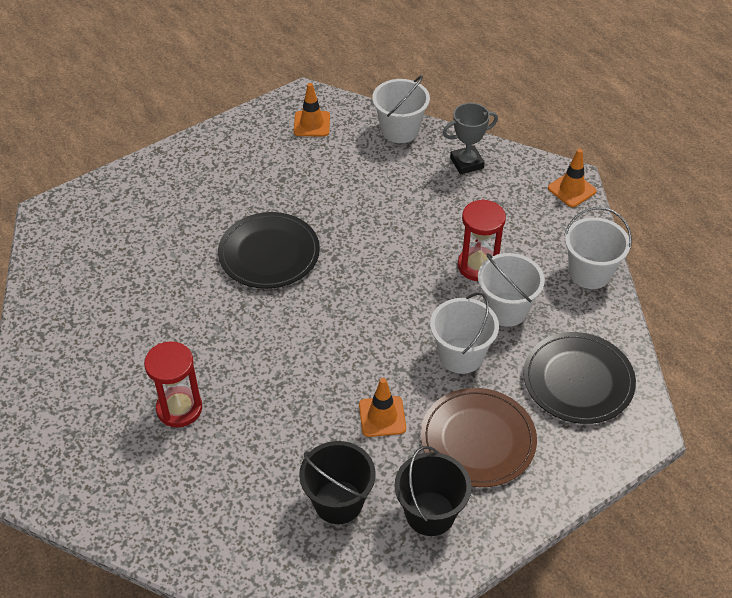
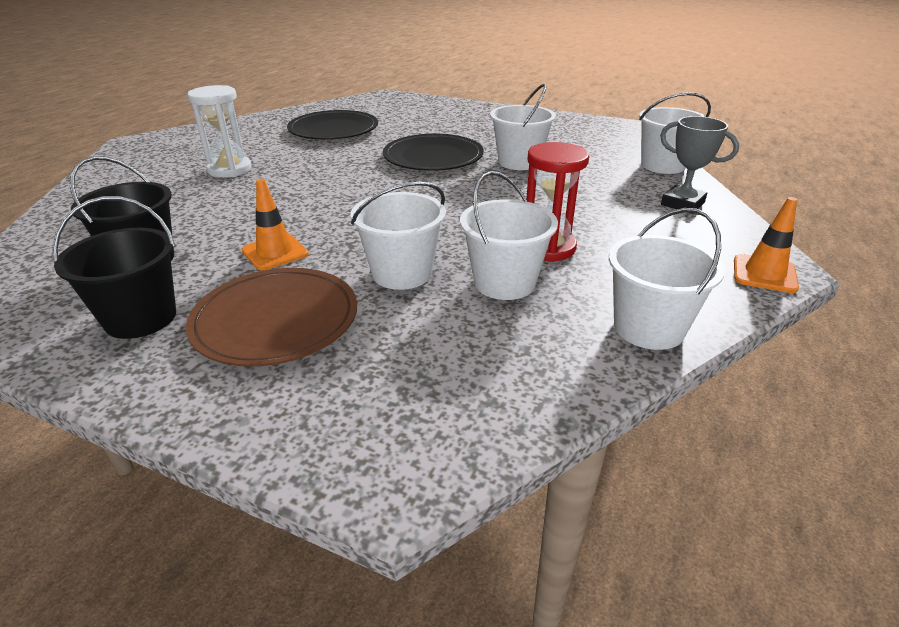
camera: 60 degrees right, 15 degrees down
red hourglass [144,341,202,428] -> white hourglass [187,85,252,178]
orange traffic cone [294,83,330,136] -> none
black plate [523,332,636,424] -> black plate moved to [287,110,378,140]
none -> white bucket [490,84,556,170]

